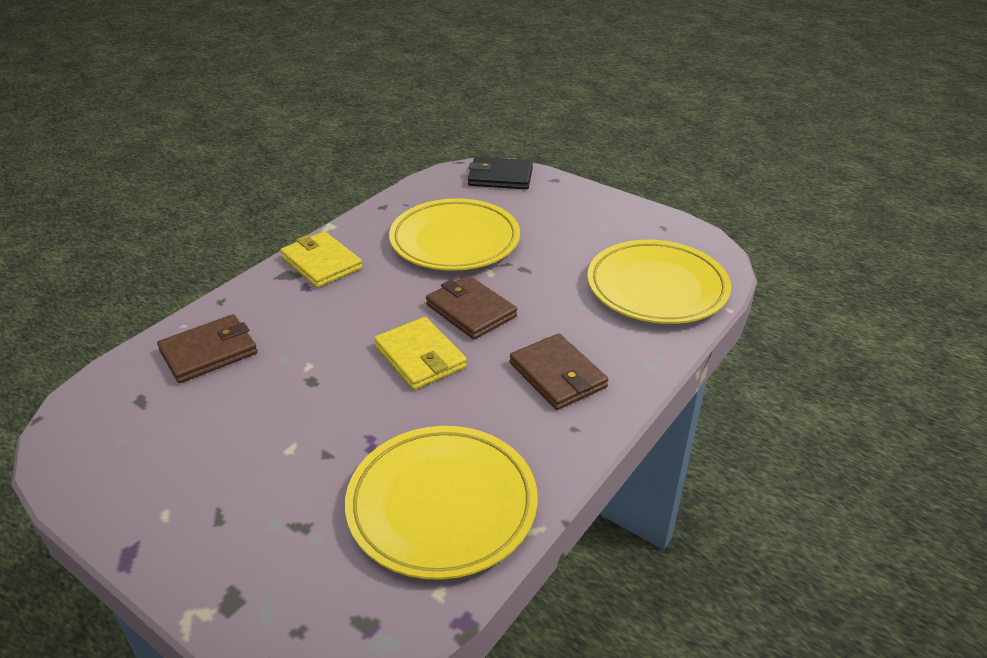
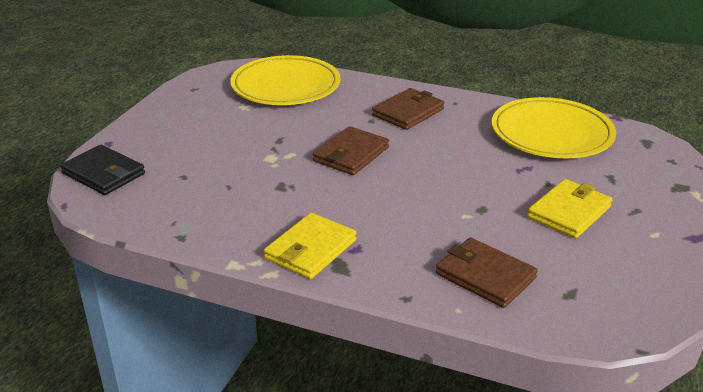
camera: 105 degrees left, 5 degrees down
yellow wallet [374,317,467,390] -> yellow wallet moved to [527,179,613,238]
yellow plate [389,198,520,271] -> none
black wallet [468,157,533,189] -> black wallet turned 45 degrees counterclockwise [60,145,145,195]

